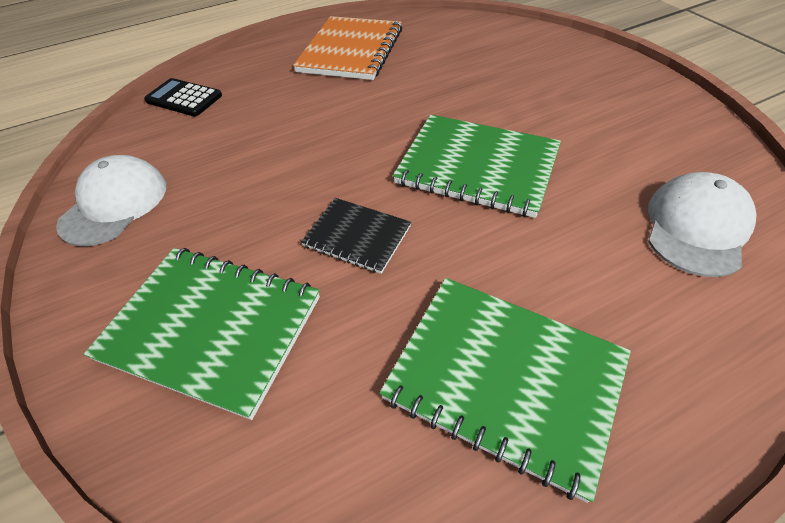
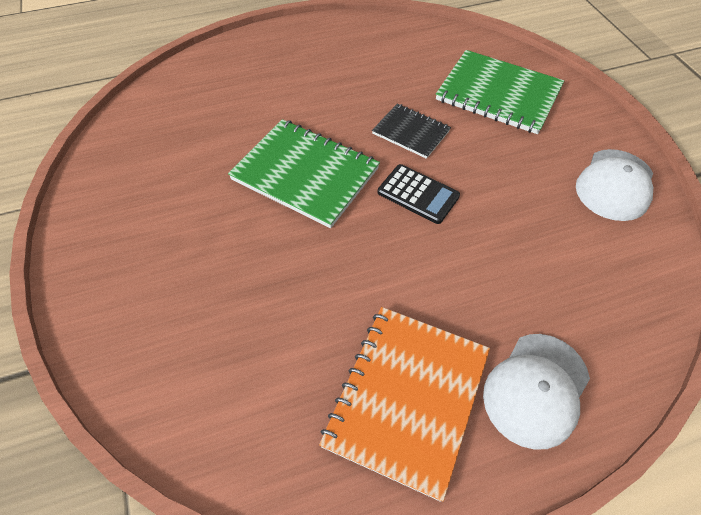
camera: 175 degrees left, 5 degrees up
black calculator [144,78,222,117] -> black calculator moved to [378,164,460,224]
green notebook [379,278,631,503] -> none
white cap [648,172,757,277] -> white cap moved to [483,334,590,450]

